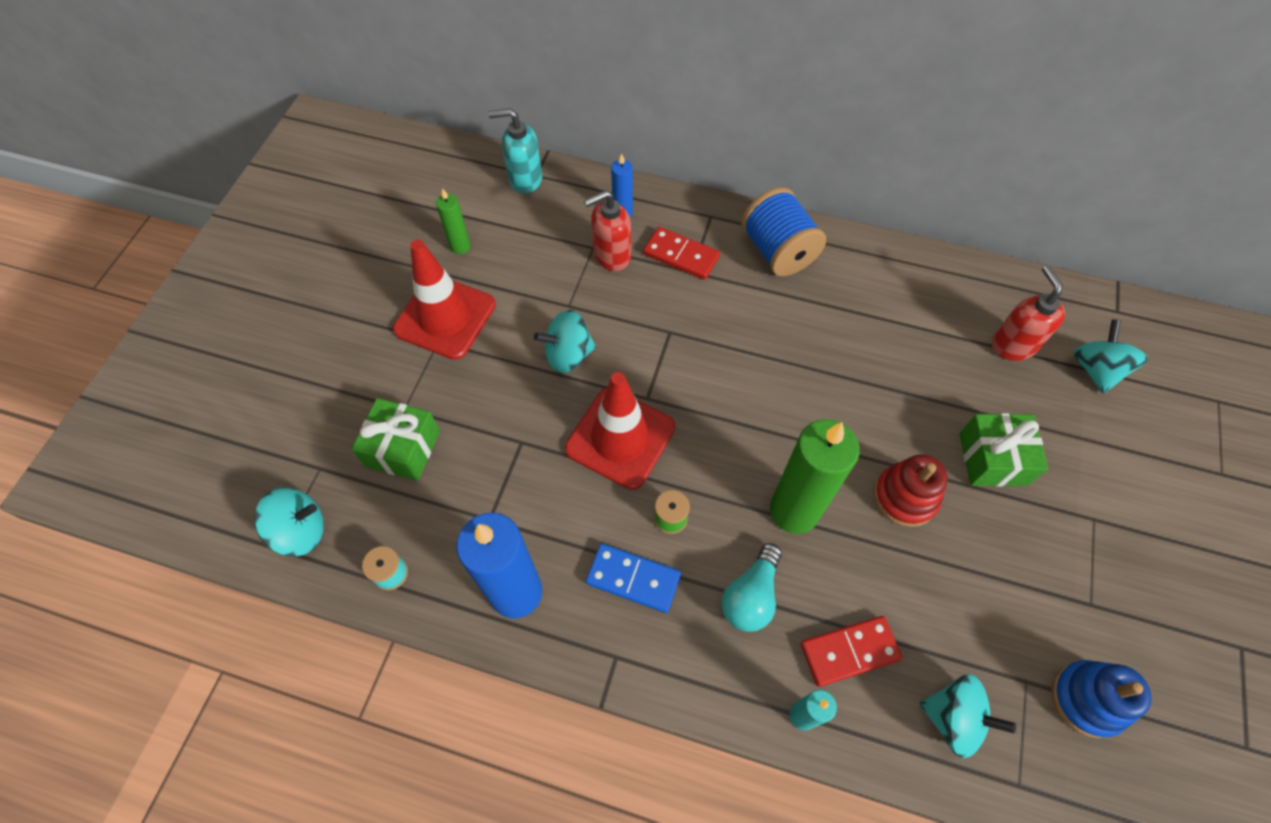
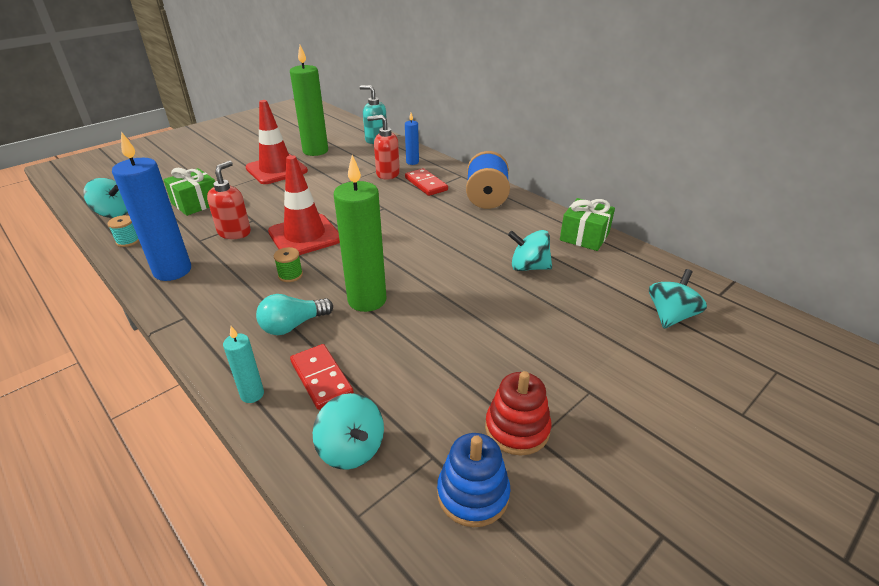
camera: 30 degrees right, 25 degrees down
green candle [436,188,471,254] -> green candle [290,45,328,156], size x2.04
turquoise spinning top [534,310,596,373] -> turquoise spinning top moved to [508,230,552,271]
blue domino [586,543,681,613] -> none
red domino [801,616,902,687] -> red domino turned 45 degrees clockwise [290,344,354,410]
red stacking toy [874,454,948,527] -> red stacking toy moved to [485,371,551,456]
green gift [959,413,1048,486] -> green gift moved to [560,198,615,251]
red soap dispenser [992,266,1065,361] -> red soap dispenser moved to [207,161,251,239]

